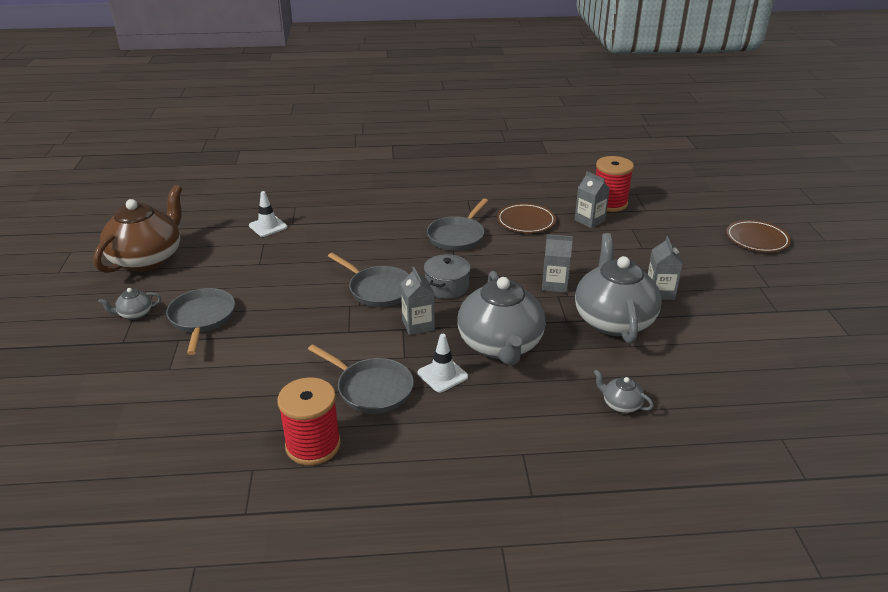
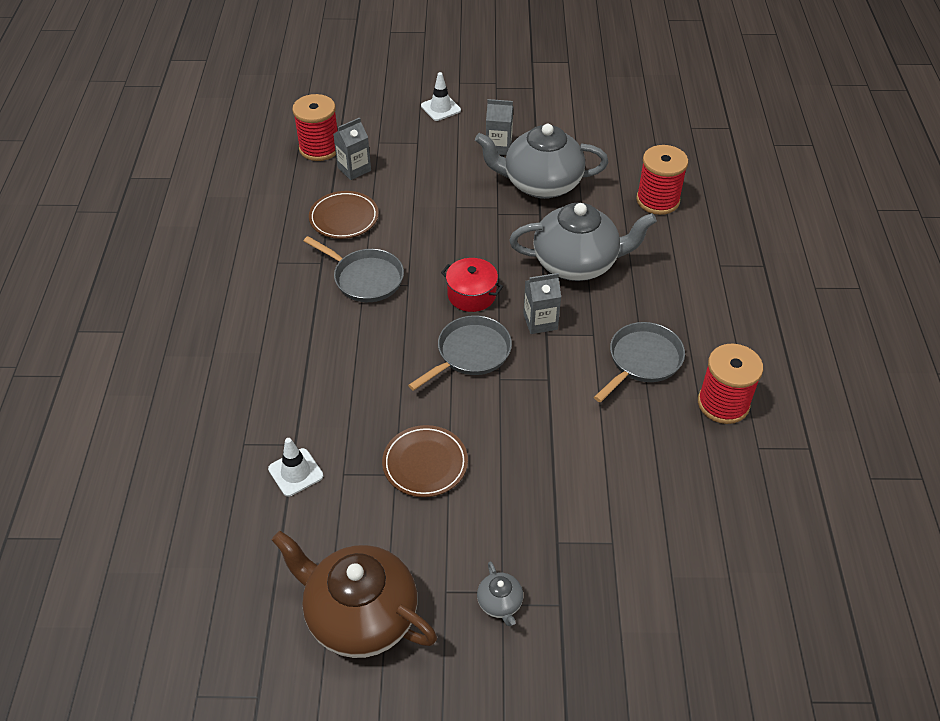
camera: 85 degrees left, 15 degrees up
grey pan [166,288,235,355] -> none
white traffic cone [418,334,468,392] -> white traffic cone moved to [421,72,461,121]
grey pot [424,254,470,299] -> red pot [441,258,503,312]
grey carton [542,234,573,293] -> none
grey teapot [594,369,654,413] -> red spool [636,145,688,215]
brown plate [726,220,791,252] -> brown plate moved to [382,425,468,497]

